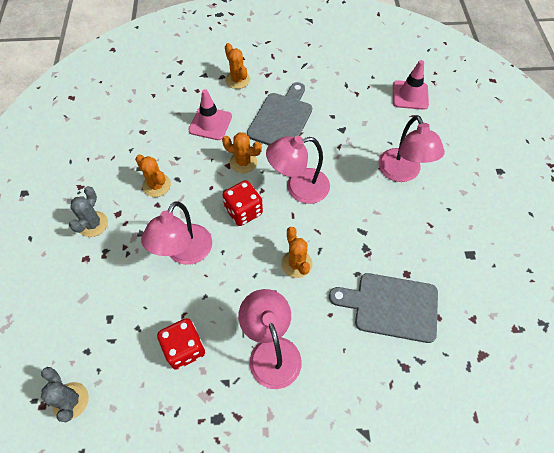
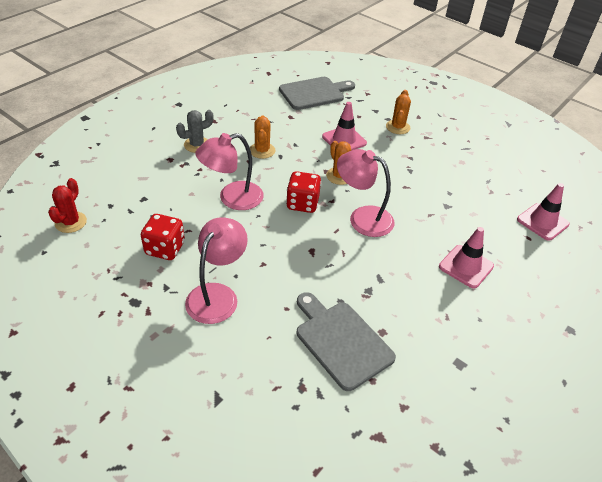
camera: 40 degrees right, 15 degrees down
grey cactus [41,367,89,422] -> red cactus [48,178,87,233]
grey cutting board [247,82,312,145] -> grey cutting board moved to [279,77,355,110]
orange cactus [281,227,312,278] -> none
pink lamp [378,115,445,182] -> pink traffic cone [439,227,494,288]

